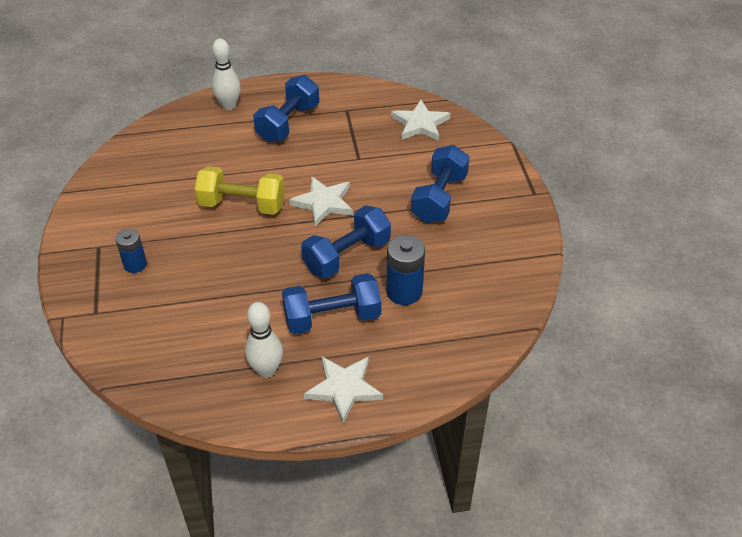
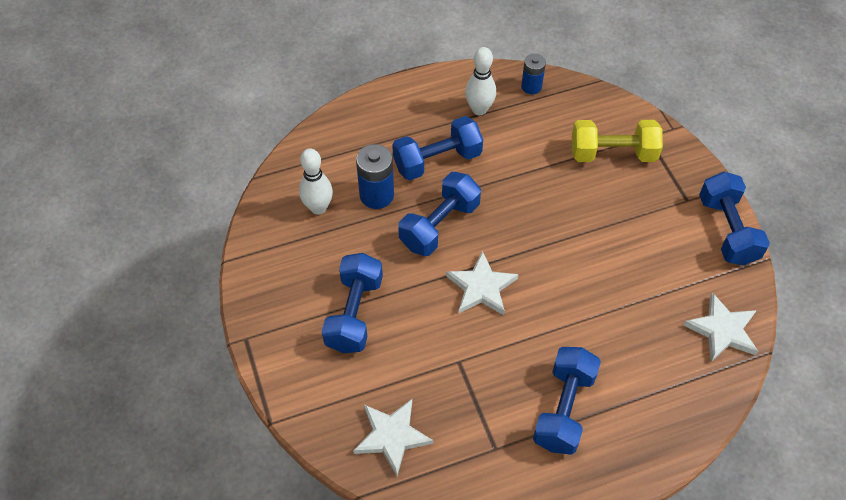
camera: 170 degrees right, 10 degrees up
blue battery [115,229,147,273] -> blue battery moved to [521,54,546,94]
yellow dumbbell [194,166,285,215] -> yellow dumbbell moved to [572,120,663,162]
white bowling pin [212,39,241,110] -> white bowling pin moved to [299,148,333,215]
white star [304,356,383,423] -> white star moved to [684,292,758,362]
none -> blue dumbbell [699,172,770,265]

